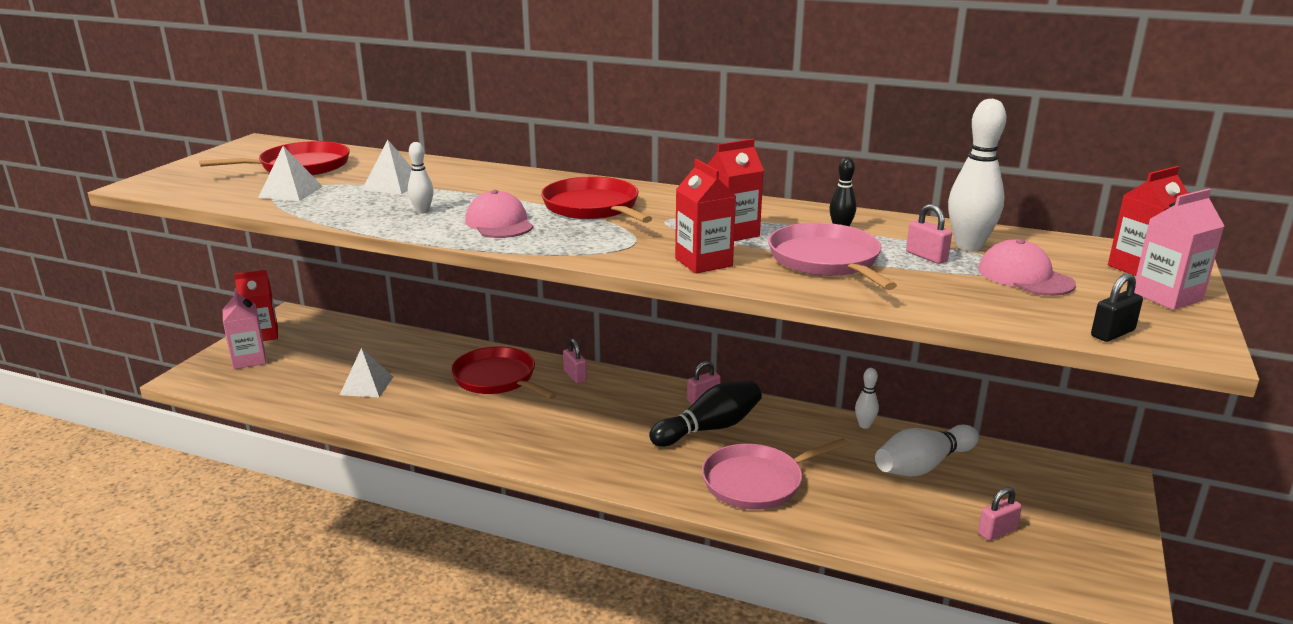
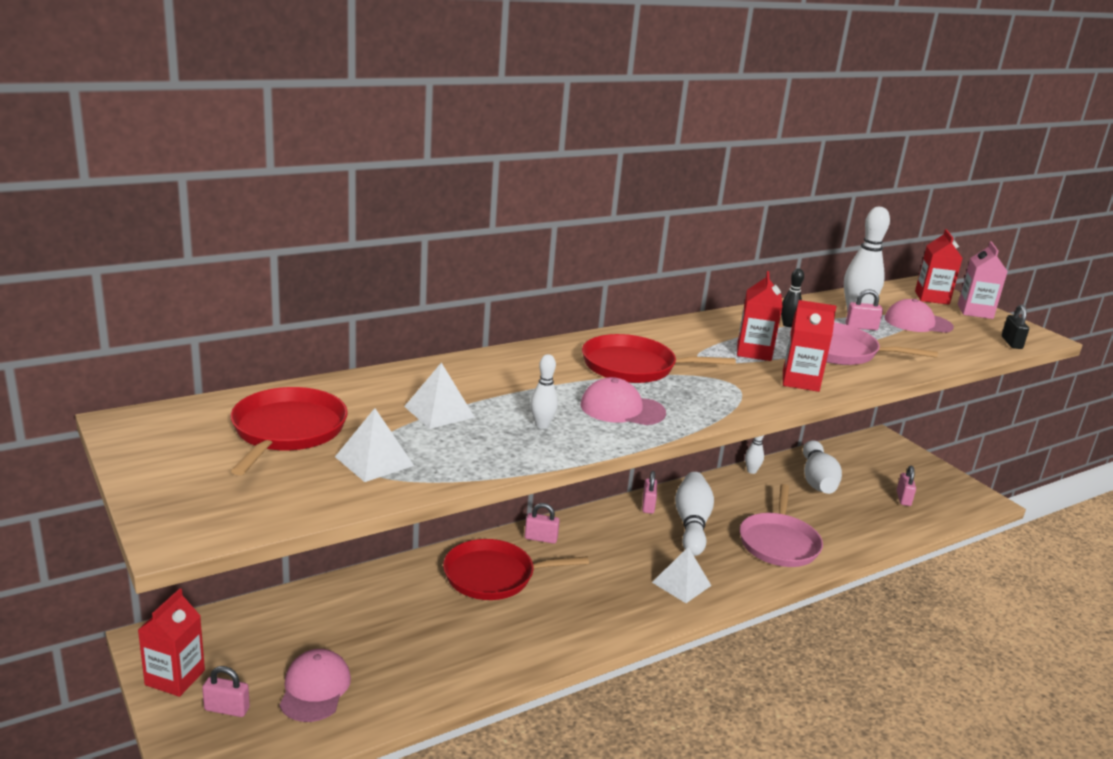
camera: 55 degrees left, 0 degrees up
pink carton [223,288,266,369] -> pink padlock [202,666,250,717]
white pyramid [340,348,393,397] -> white pyramid moved to [652,547,711,603]
black bowling pin [649,381,762,447] -> white bowling pin [675,472,714,556]
none -> pink cap [280,649,351,722]

